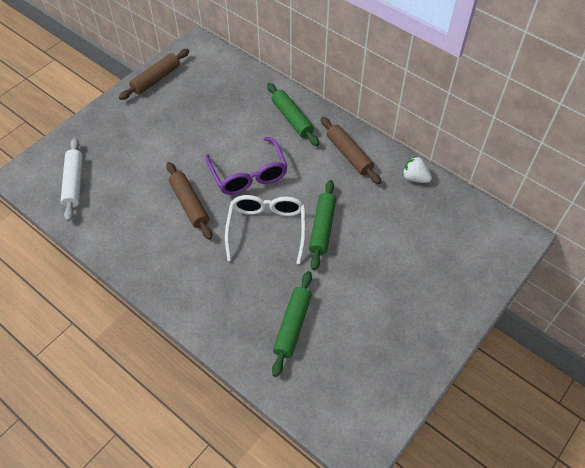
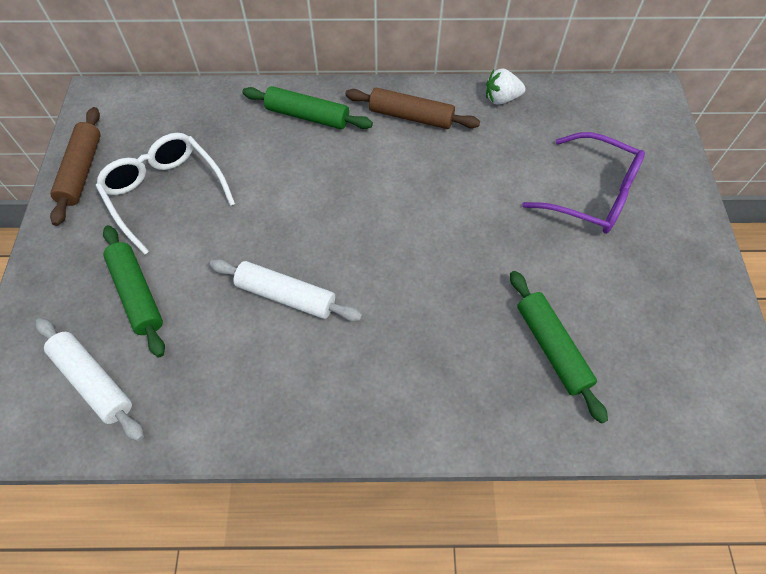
camera: 40 degrees left, 5 degrees up
brown rolling pin [166,162,212,240] -> white rolling pin [210,259,363,321]
purple glasses [205,137,288,195] -> purple glasses moved to [522,132,645,234]
white glasses [225,195,306,264] -> white glasses moved to [96,133,235,255]
green rolling pin [309,180,336,270] -> green rolling pin moved to [103,225,165,357]

